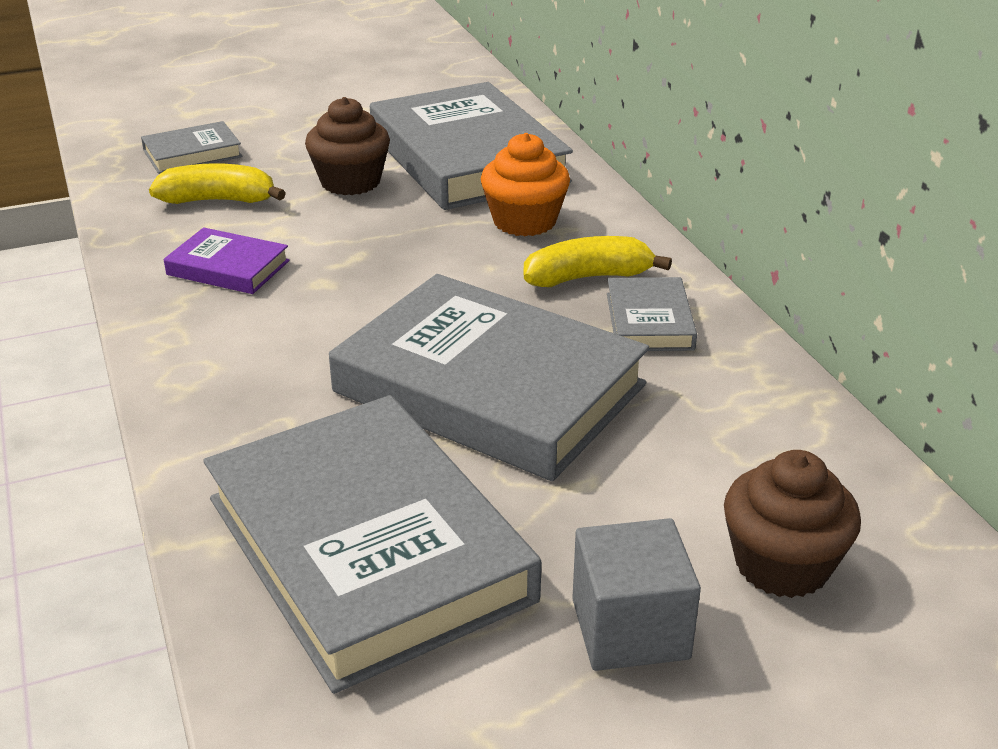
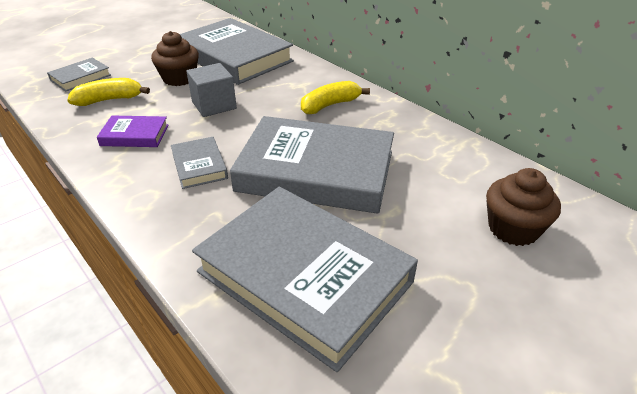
camera: 20 degrees left, 5 degrees up
orange cupcake [481,133,570,236] -> none
grey cube [572,518,701,671] -> grey cube moved to [186,63,237,117]
grey book [607,277,697,351] -> grey book moved to [171,137,228,189]

